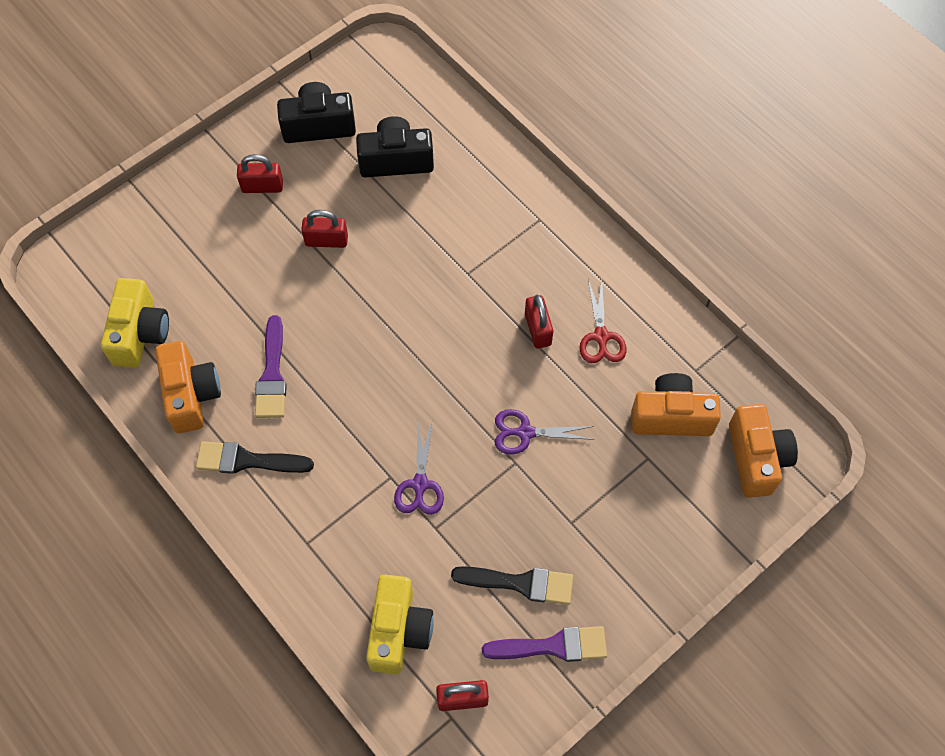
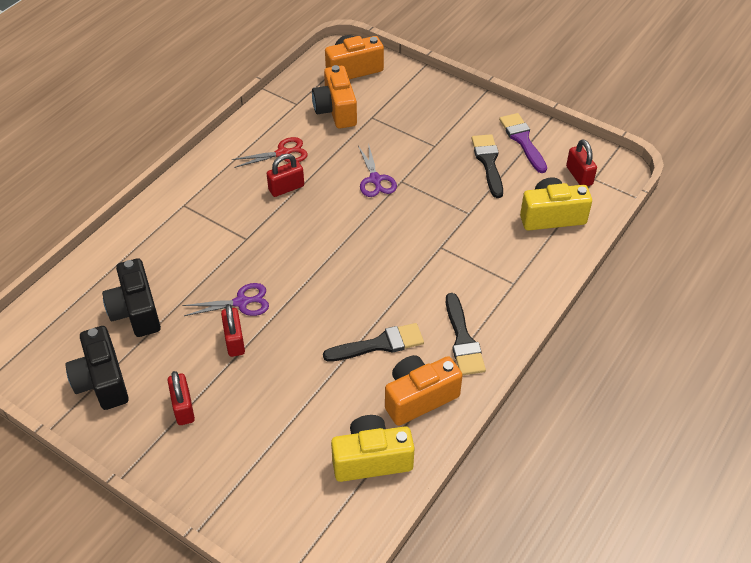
camera: 105 degrees left, 15 degrees down
purple brush [255,315,287,418] -> black brush [323,323,424,362]
purple scissors [394,422,444,515] -> purple scissors moved to [182,283,269,316]

